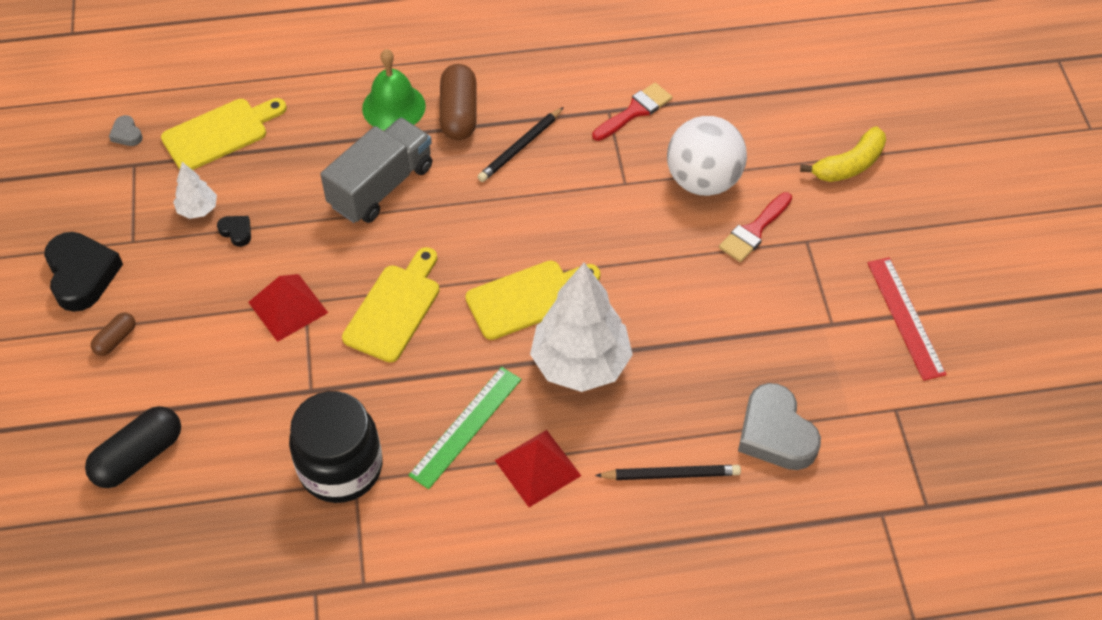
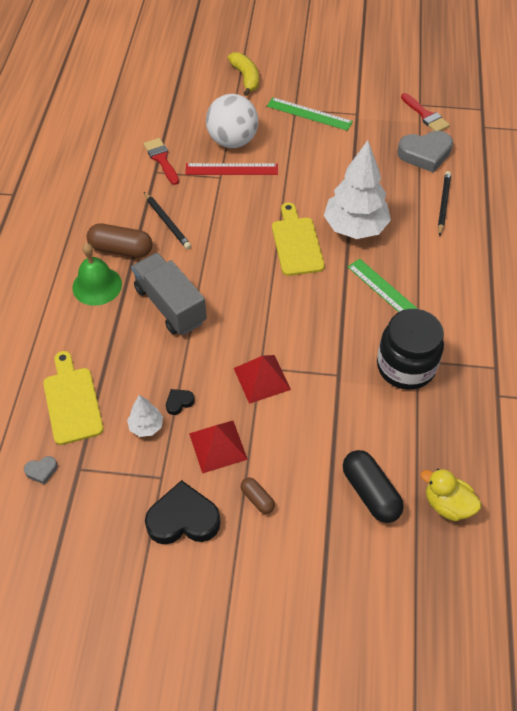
camera: 75 degrees left, 0 degrees up
yellow cutting board [342,247,440,362] -> none
red pyramid [495,430,581,507] -> red pyramid moved to [189,421,248,474]
red brush [719,192,792,262] -> red brush moved to [401,93,450,131]
red ruler [867,257,947,381] -> red ruler moved to [185,163,278,175]
none -> green ruler [267,97,353,131]
none -> yellow duck [421,469,481,521]

